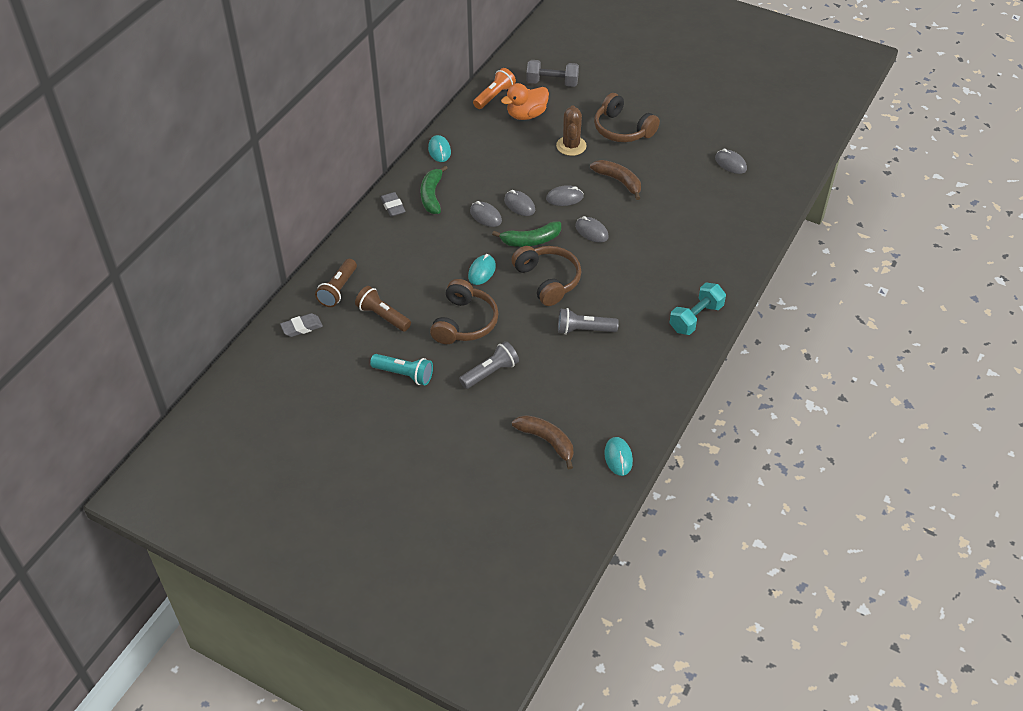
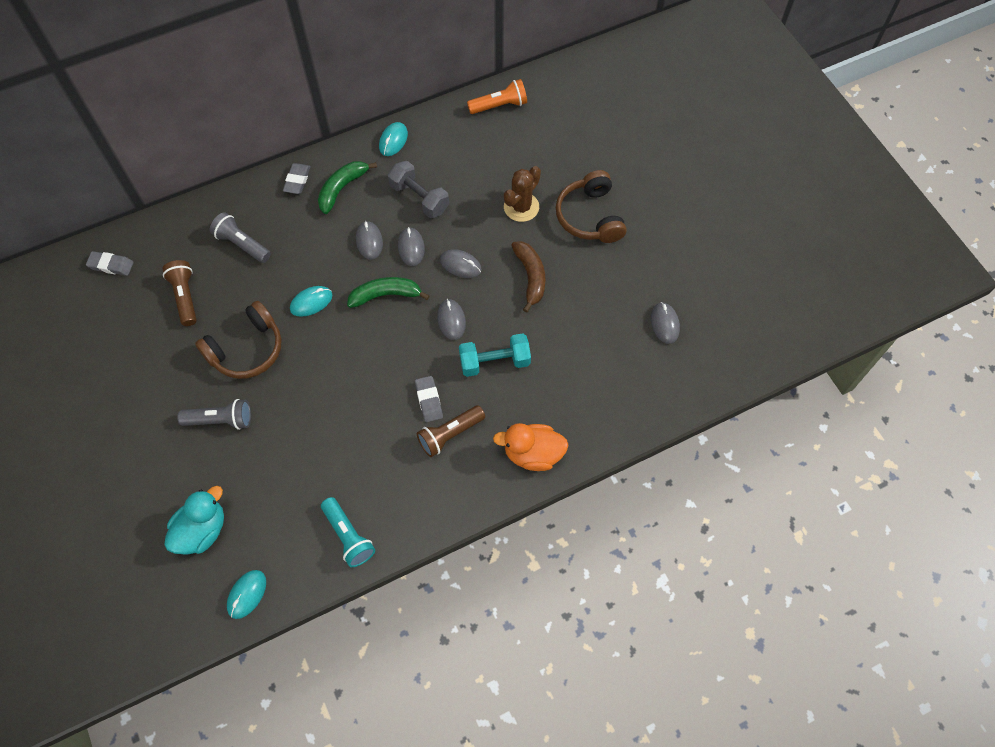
camera: 35 degrees right, 15 degrees up
brown flashlight [315,259,357,307] -> brown flashlight moved to [417,405,485,457]
turquoise flashlight [370,354,433,385] -> turquoise flashlight moved to [321,497,375,567]
green banana [492,221,561,247] -> green banana turned 150 degrees clockwise [347,277,430,308]
orange duck [501,83,549,120] -> orange duck moved to [493,423,568,471]
brown headphones [511,246,581,306] -> none
brown banana [512,415,574,469] -> turquoise duck [164,486,224,555]
grey dumbbell [526,60,579,87] -> grey dumbbell moved to [388,161,449,218]
grey flashlight [558,308,619,335] -> grey flashlight moved to [210,212,271,263]
turquoise dumbbell [669,283,726,335] -> turquoise dumbbell moved to [459,333,531,377]
none -> grey eraser [415,376,443,422]

